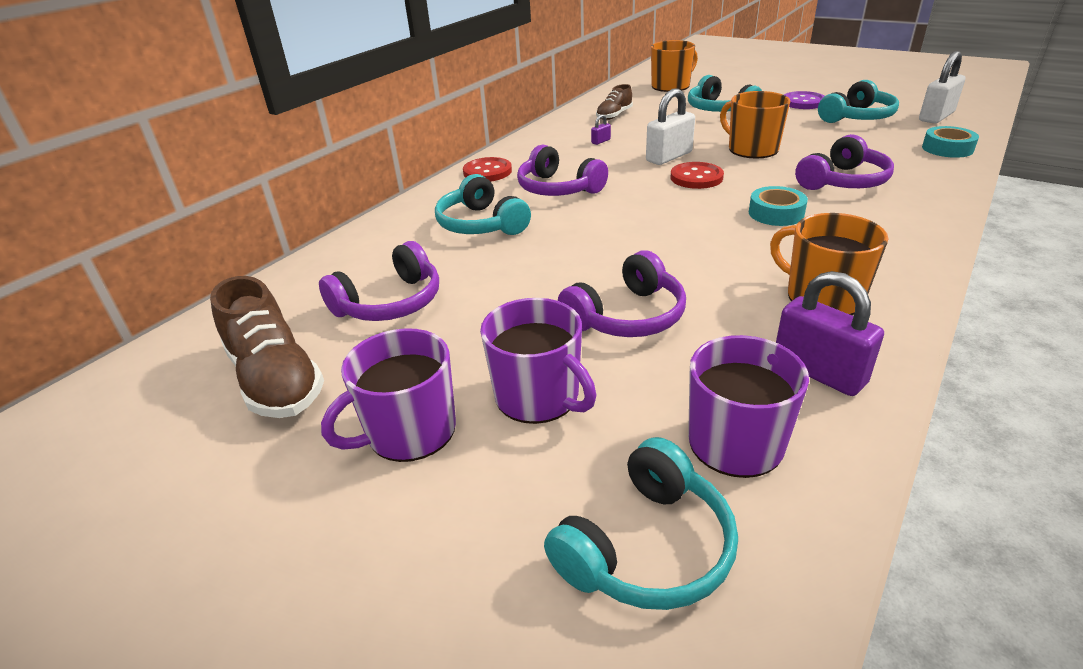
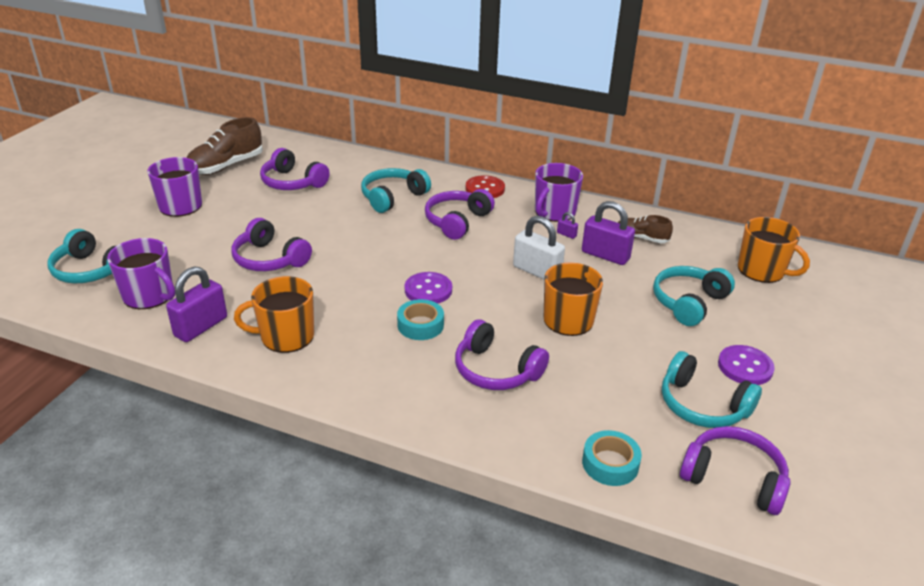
camera: 75 degrees right, 0 degrees up
purple mug [480,298,596,424] -> purple mug moved to [535,163,583,222]
red button [670,162,724,189] -> none
orange mug [770,213,888,315] -> orange mug turned 135 degrees counterclockwise [234,276,314,353]
white padlock [919,51,966,124] -> purple headphones [680,426,791,515]
none -> purple button [405,272,452,304]
none -> purple padlock [582,201,635,265]

